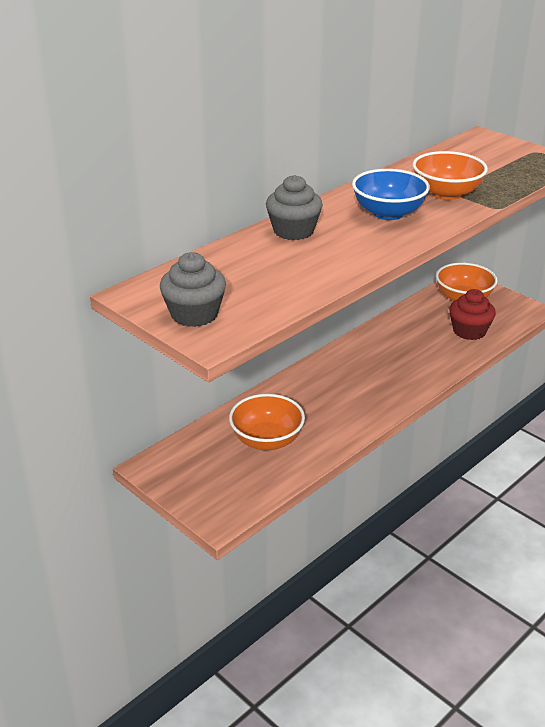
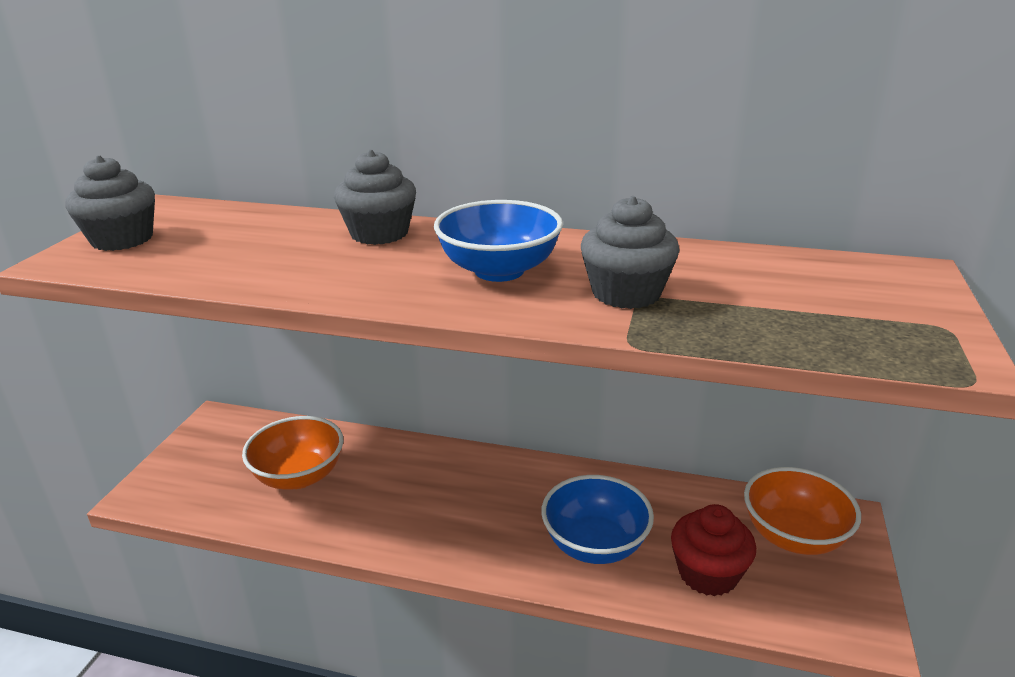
camera: 60 degrees right, 5 degrees down
orange bowl [412,151,488,200] -> grey cupcake [581,196,680,309]
none -> blue bowl [541,475,654,564]

